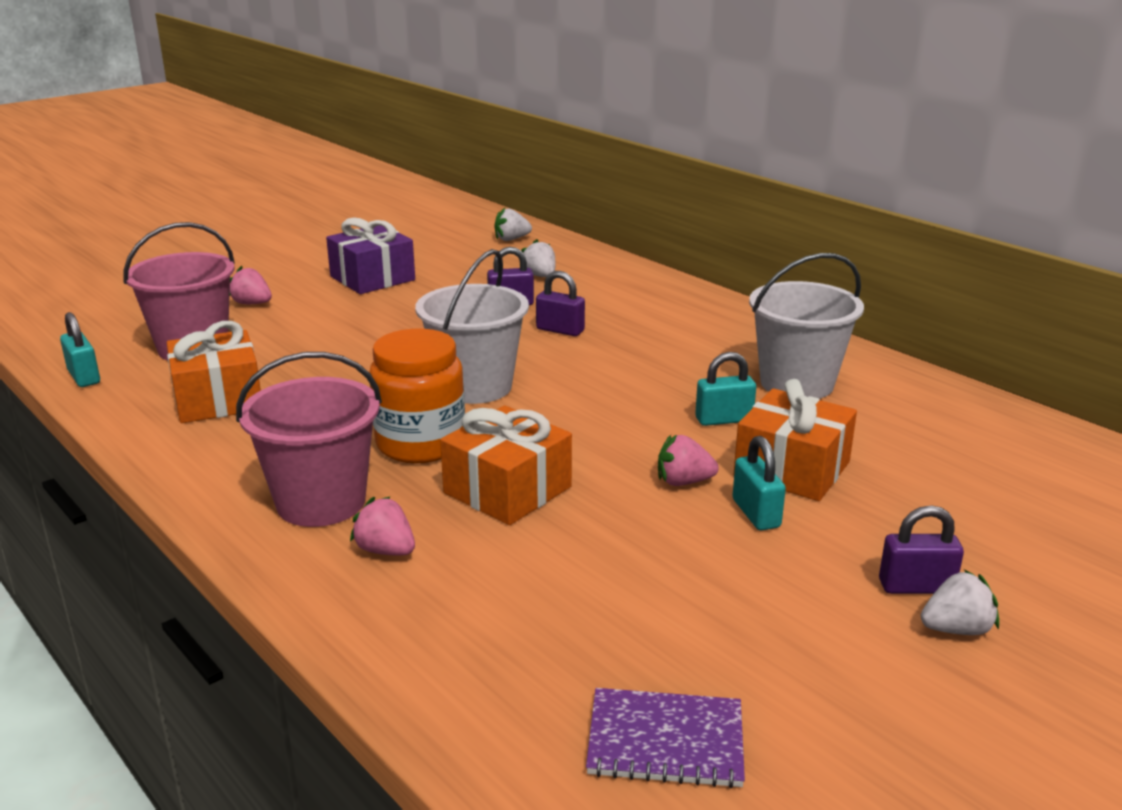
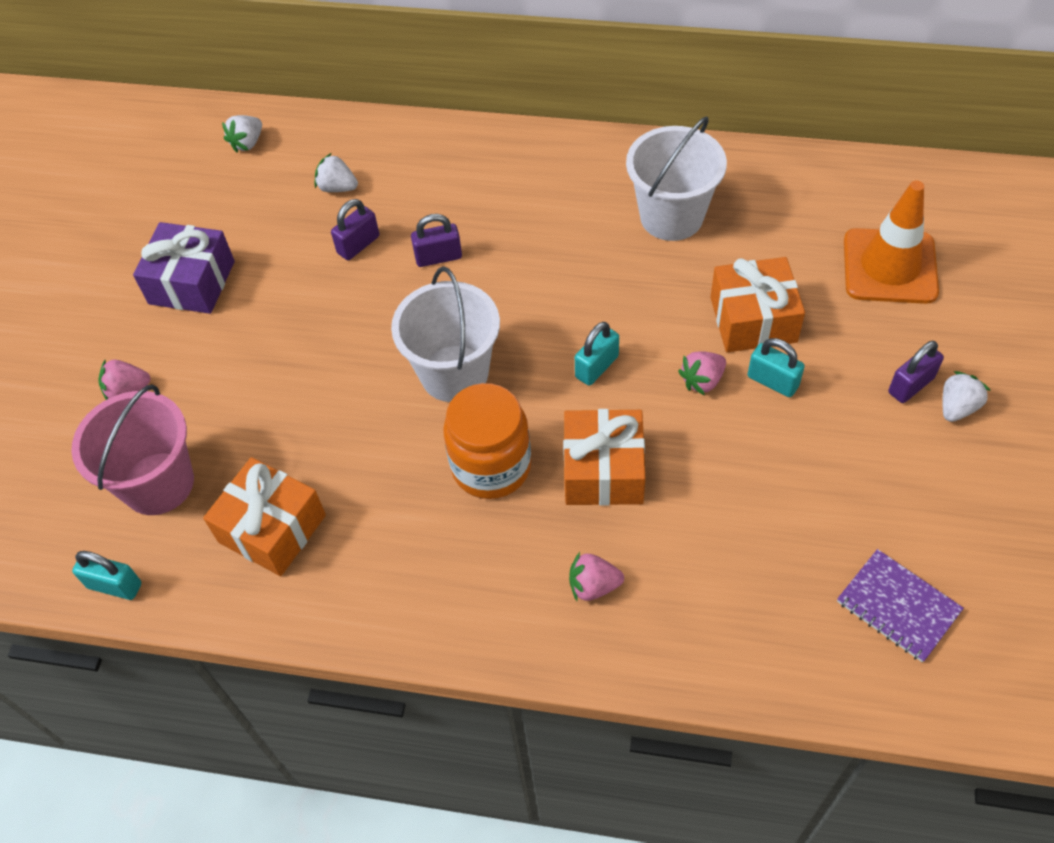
camera: 35 degrees left, 30 degrees up
pink bucket [236,352,382,527] -> none
purple notebook [586,688,745,788] -> purple notebook turned 75 degrees clockwise [837,549,964,662]
turquoise padlock [695,352,756,426] -> turquoise padlock moved to [575,322,619,386]
none -> orange traffic cone [844,181,939,304]

